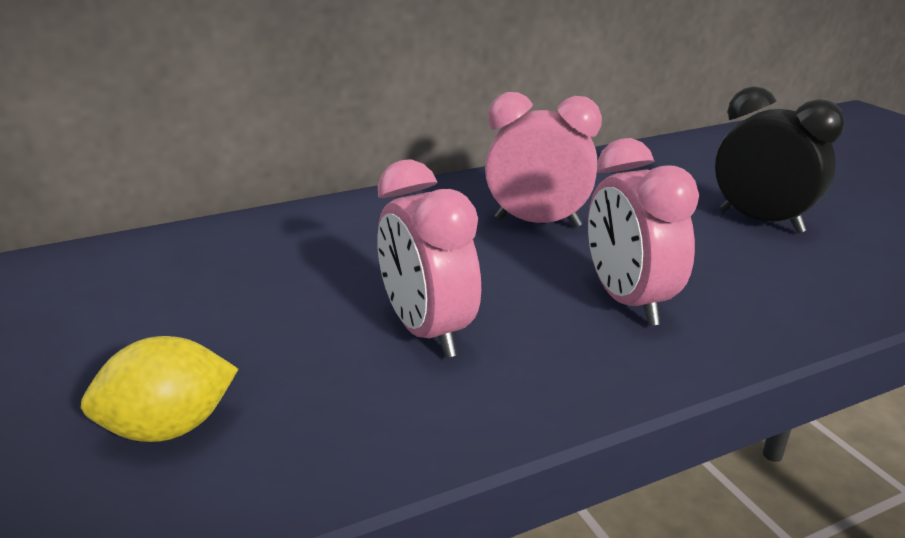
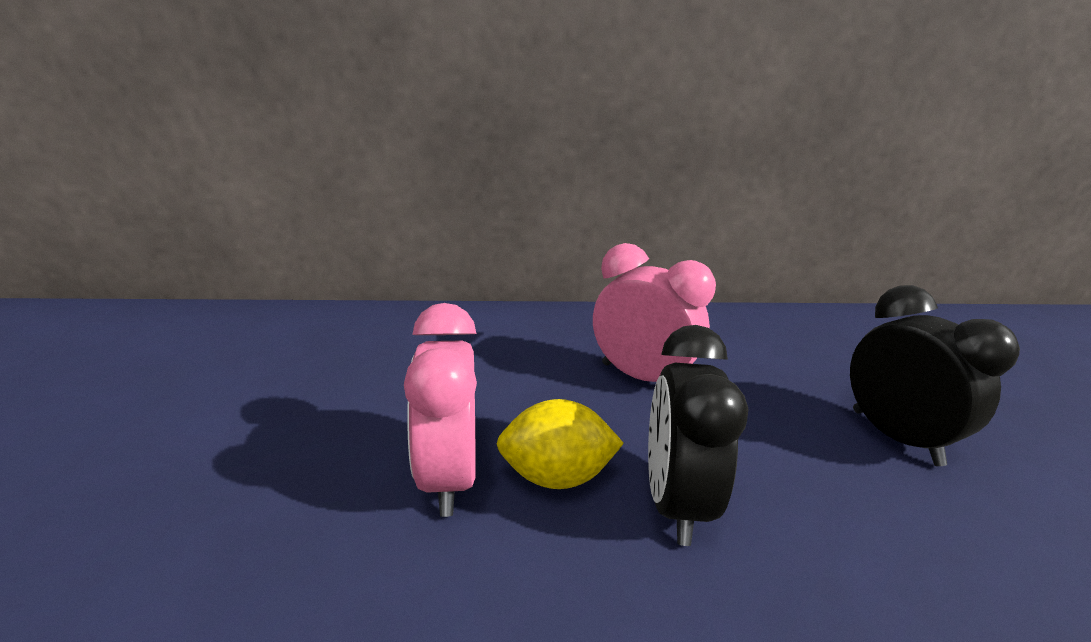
camera: 20 degrees right, 0 degrees up
yellow lemon [81,336,238,442] -> yellow lemon moved to [497,399,624,489]
pink clock [588,138,699,326] -> black clock [648,325,748,546]

